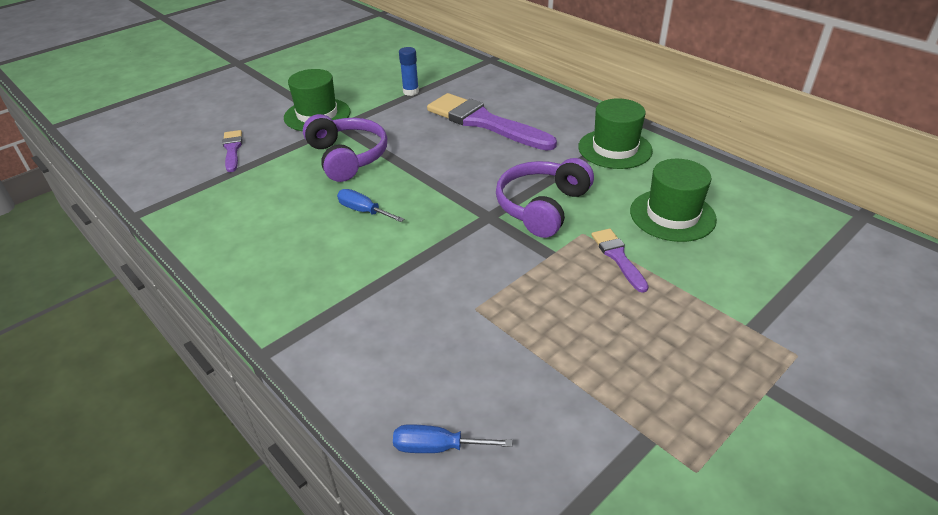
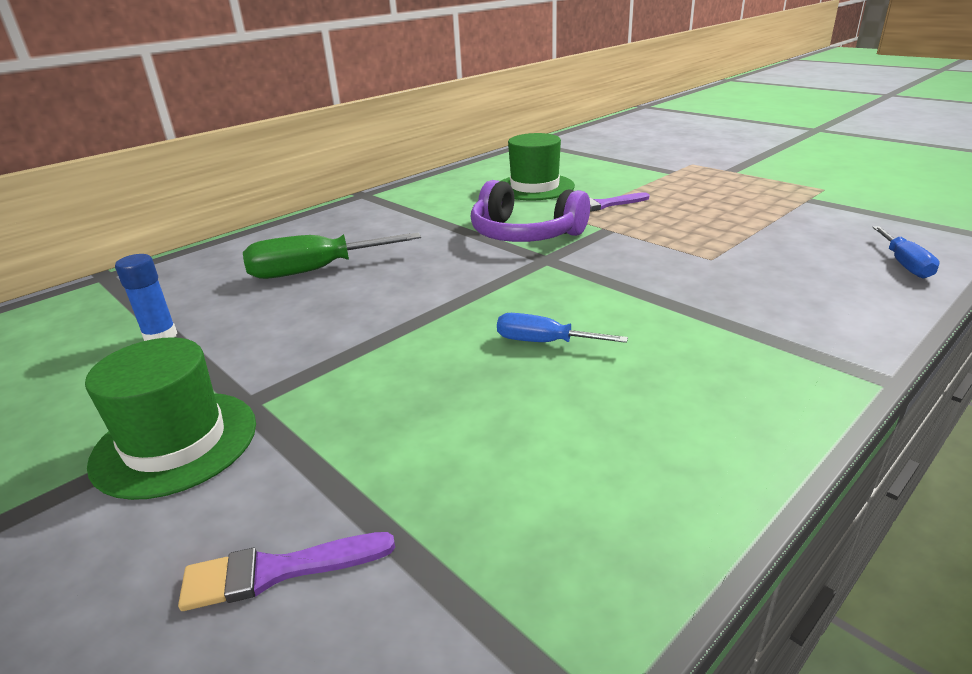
camera: 90 degrees left, 10 degrees down
purple headphones [303,114,387,182] -> none
blue screwdriver [337,189,404,222] -> blue screwdriver turned 75 degrees clockwise [497,313,628,343]
purple brush [427,93,557,151] -> green screwdriver [243,233,421,279]
green hat [578,98,653,169] -> none

